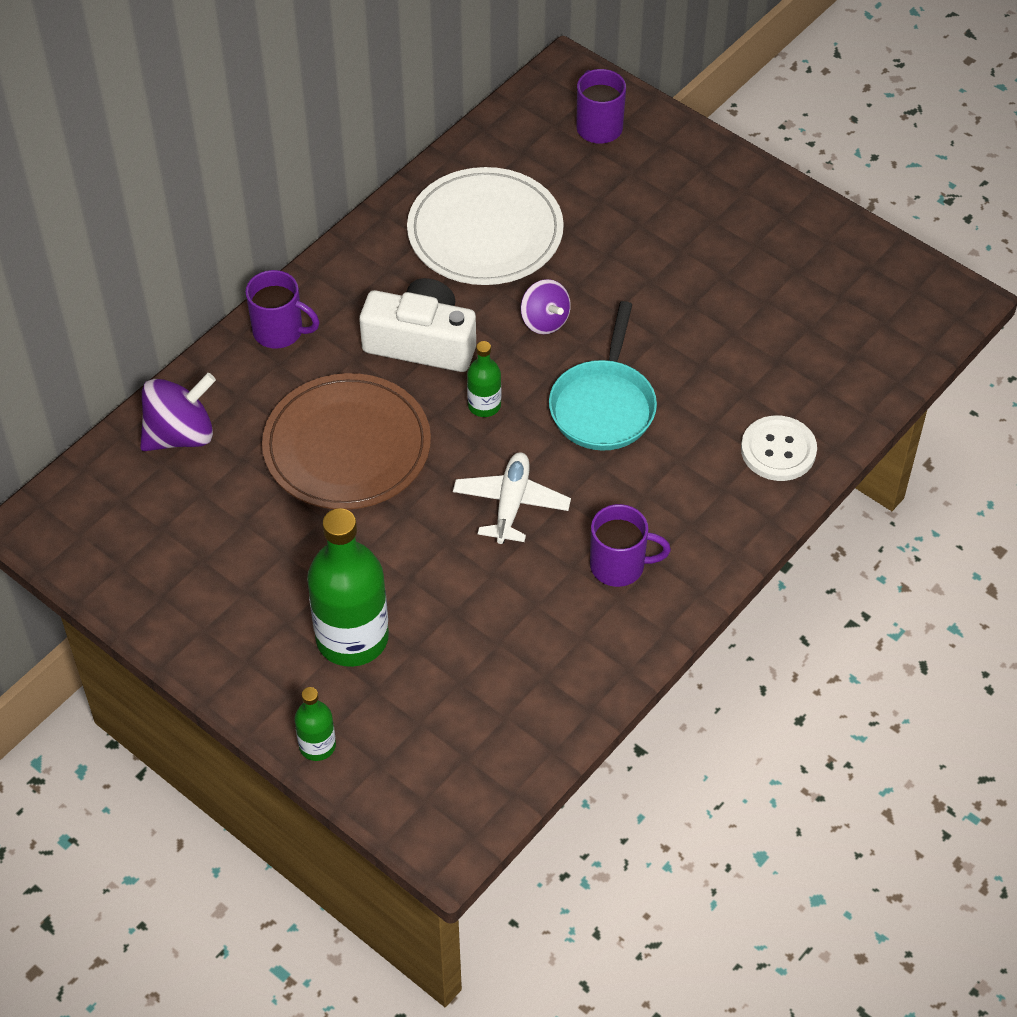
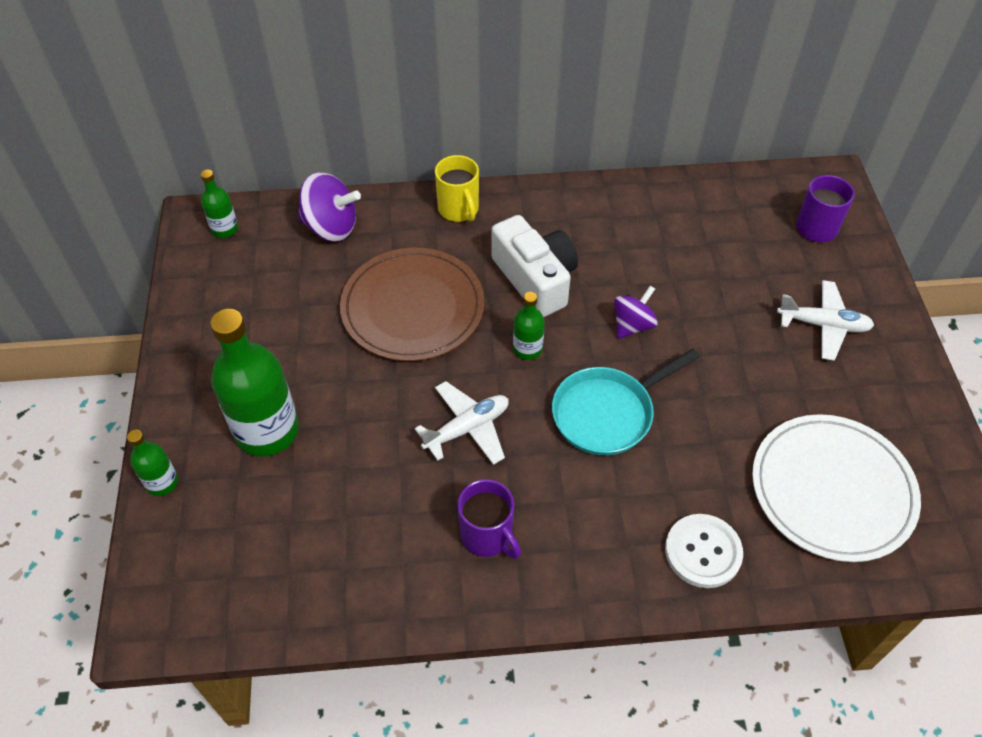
camera: 45 degrees right, 0 degrees up
purple mug [246,270,320,348] -> yellow mug [435,155,479,222]
white plate [407,167,564,285] -> white plate moved to [752,414,921,562]
purple spinning top [521,279,571,334] -> purple spinning top turned 150 degrees counterclockwise [614,286,658,339]
none -> green bottle [201,170,238,238]
none -> white plane [777,280,874,361]

